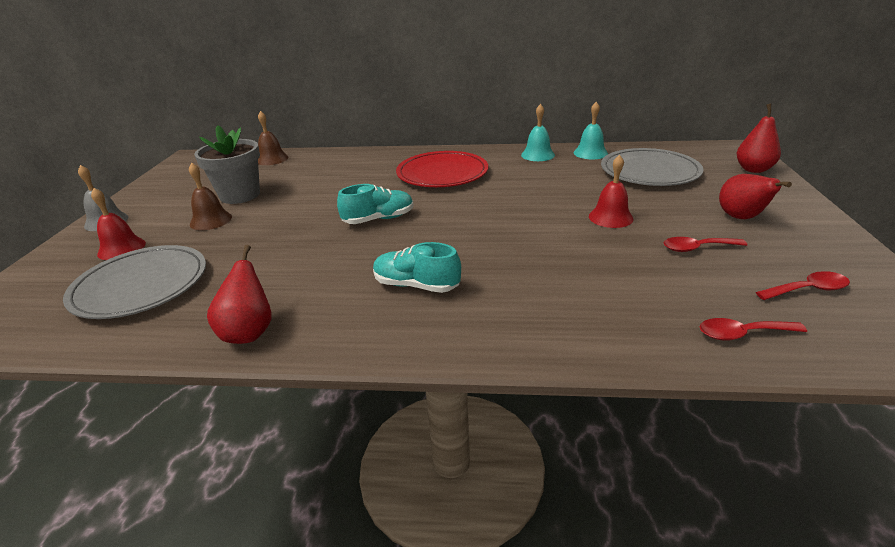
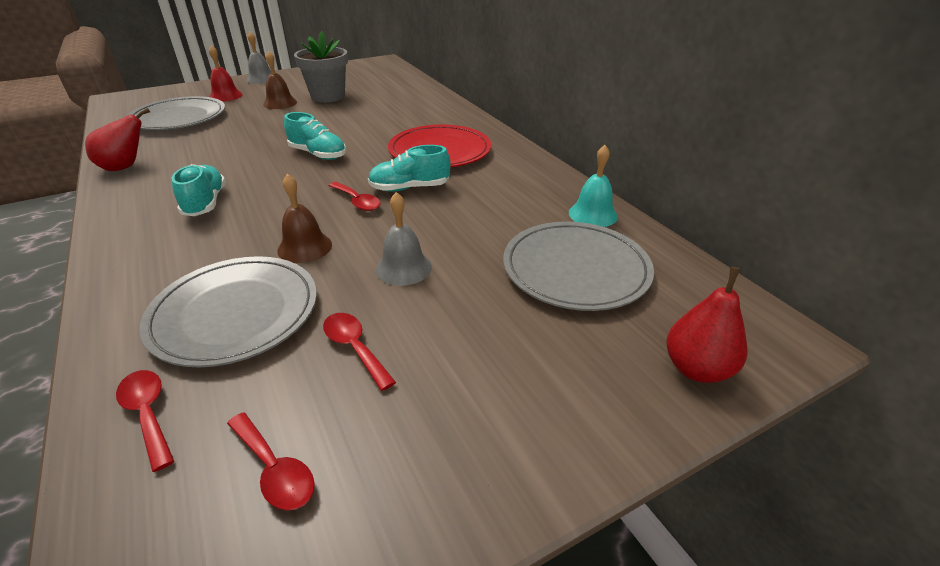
camera: 55 degrees right, 5 degrees up
brown bell [258,111,288,165] -> brown bell moved to [277,174,332,263]
turquoise bell [521,104,555,161] -> none
red bell [589,155,634,228] -> grey bell [375,192,432,286]
red pear [719,174,792,219] -> none
none -> grey plate [139,256,317,367]
none -> red spoon [329,182,381,211]
none -> turquoise shoe [368,145,451,192]

